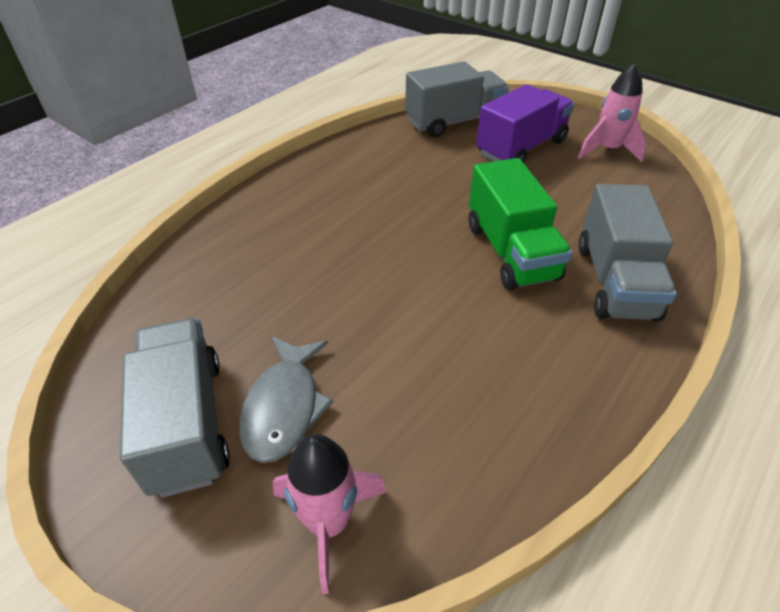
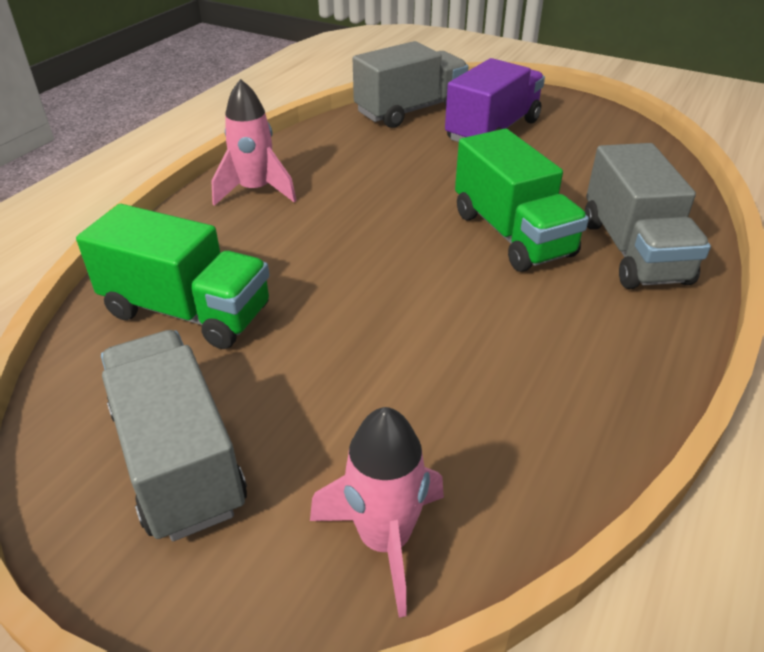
camera: 10 degrees left, 5 degrees down
grey fish [239,336,334,463] -> none
pink rocket [578,63,647,162] -> pink rocket moved to [212,79,297,206]
none -> green truck [76,204,269,349]

